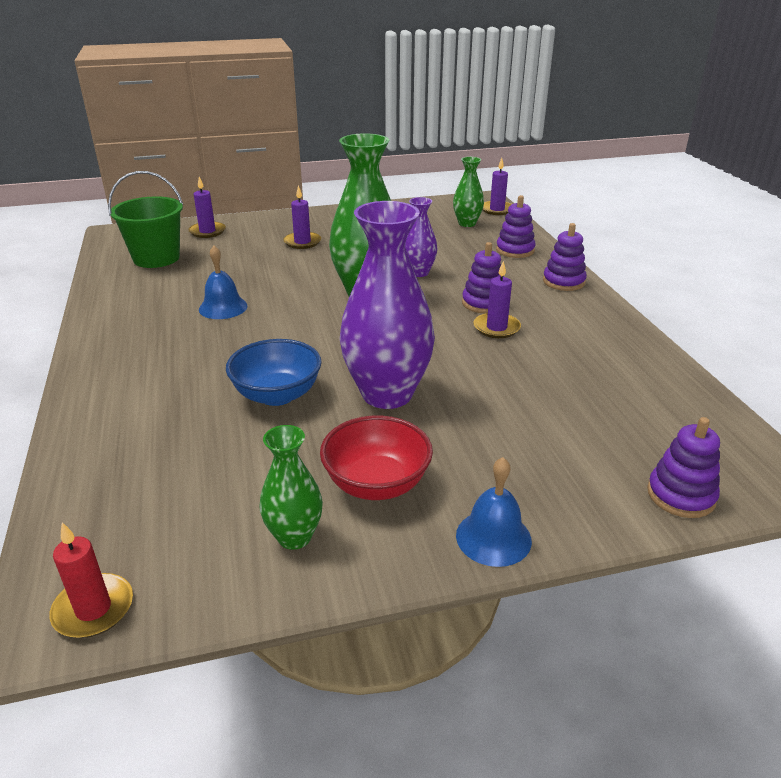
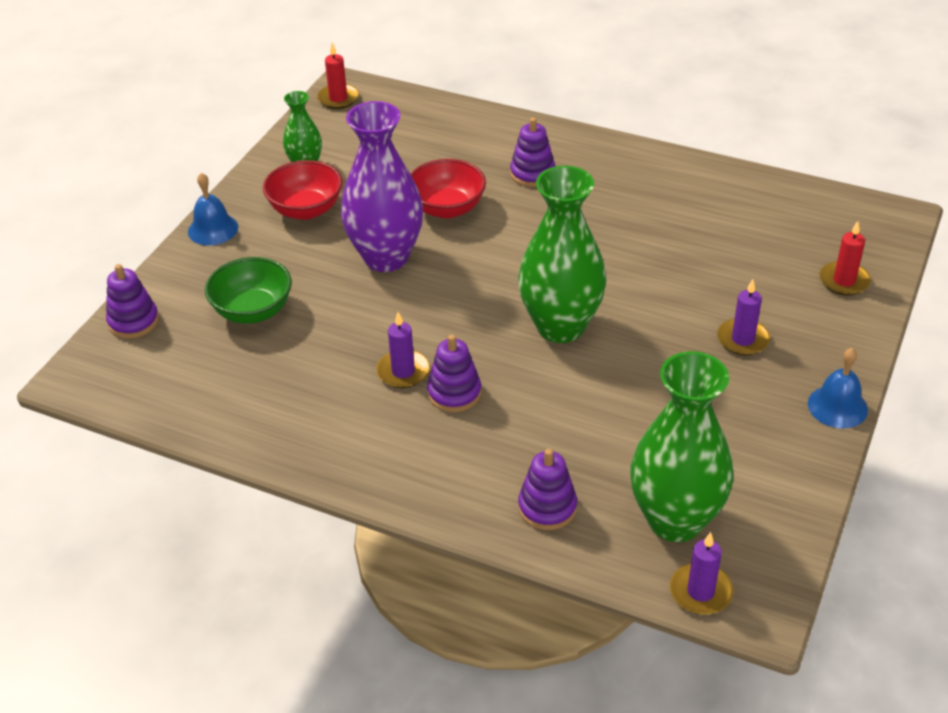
camera: 130 degrees right, 10 degrees up
green bucket [108,171,183,268] -> none
purple candle [188,177,226,238] -> red candle [820,221,871,296]
blue bell [199,246,248,319] -> blue bell moved to [808,348,868,428]
blue bowl [226,339,322,406] -> red bowl [411,159,486,218]
purple vase [405,197,437,277] -> none
green vase [453,157,484,227] -> green vase [630,351,734,542], size x1.92
purple stacking toy [543,223,587,291] -> purple stacking toy moved to [510,117,555,187]
none -> green bowl [205,257,292,324]

